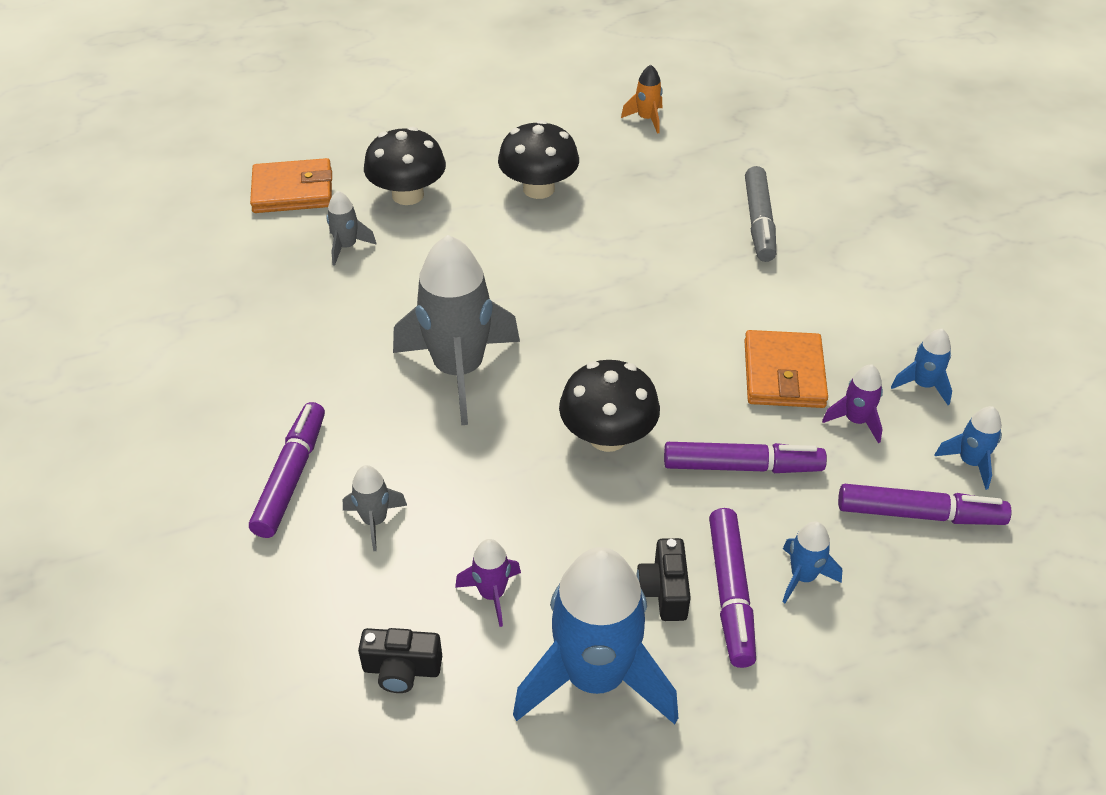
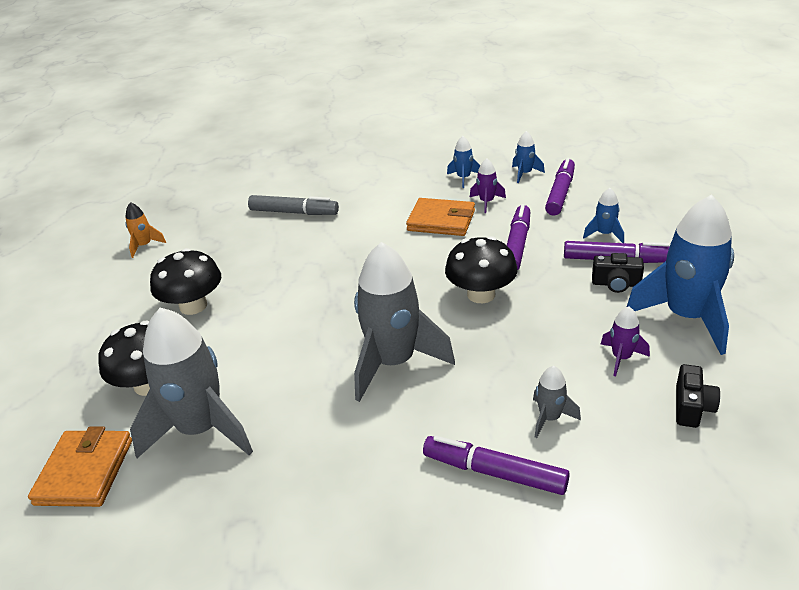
camera: 75 degrees left, 10 degrees down
grey rocket [326,191,377,266] -> grey rocket [130,308,253,458], size x2.24

